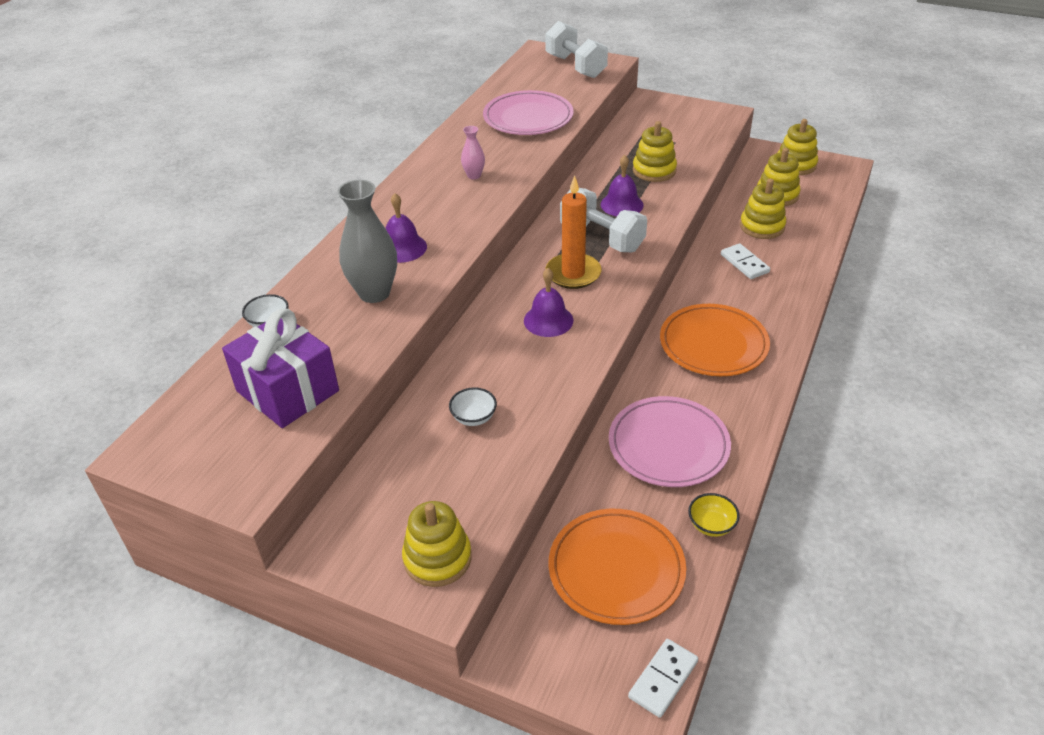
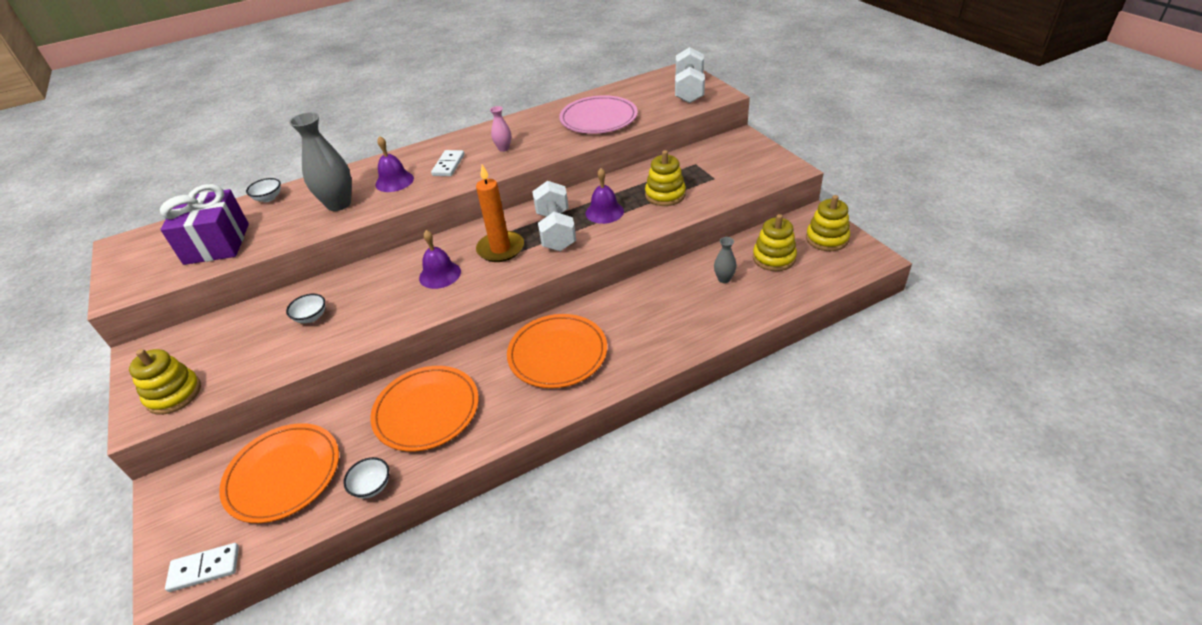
camera: 40 degrees right, 0 degrees up
pink plate [609,396,731,487] -> orange plate [370,366,479,452]
yellow bowl [688,493,740,537] -> white bowl [343,457,389,498]
white domino [721,243,770,279] -> white domino moved to [431,150,465,176]
yellow stacking toy [740,179,786,239] -> grey vase [714,237,737,283]

